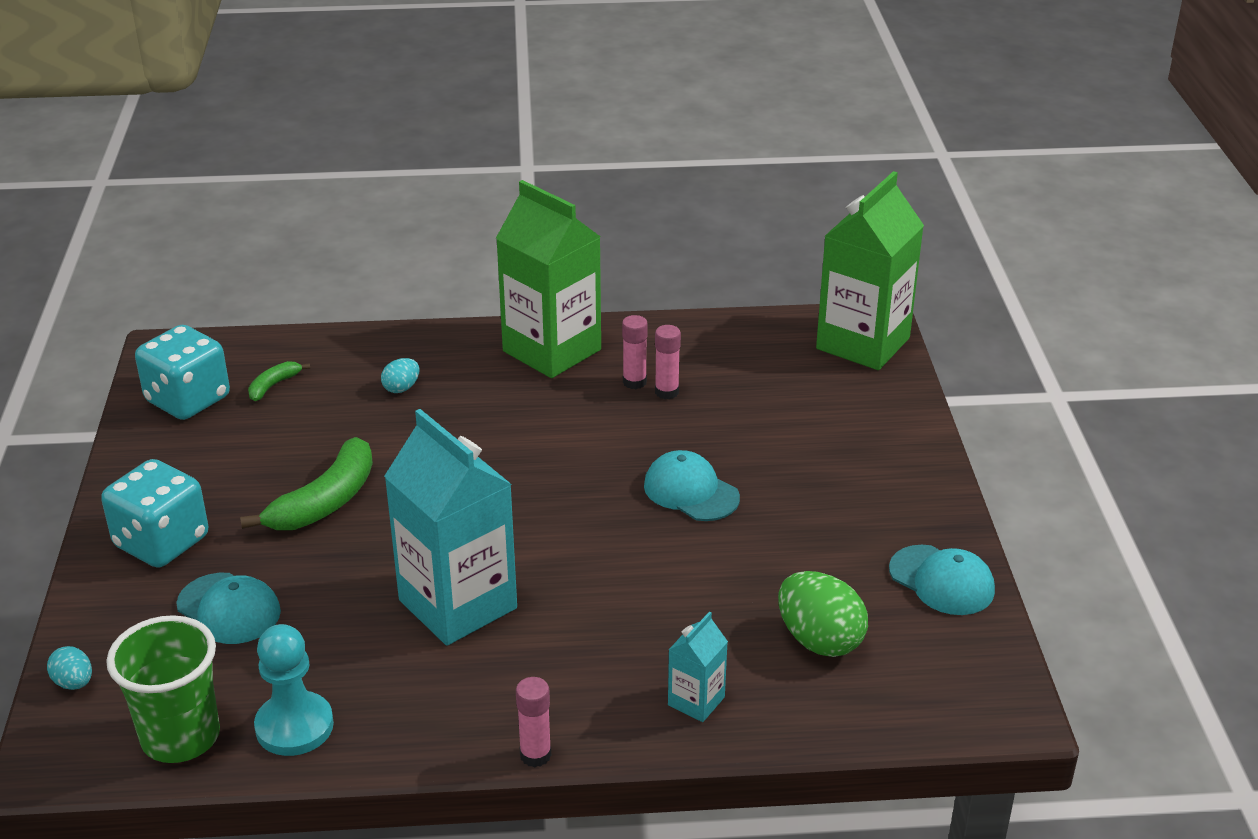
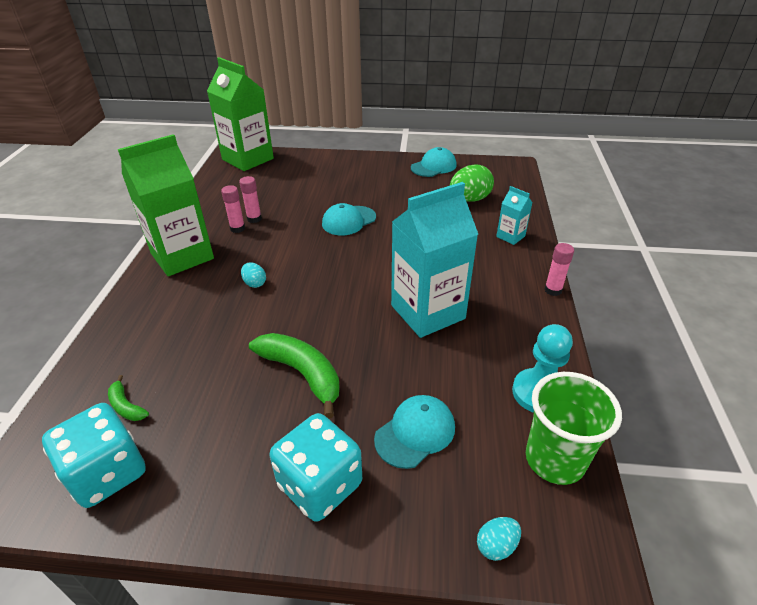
camera: 80 degrees left, 5 degrees up
turquoise egg [381,358,420,393] -> turquoise egg moved to [241,262,266,288]

